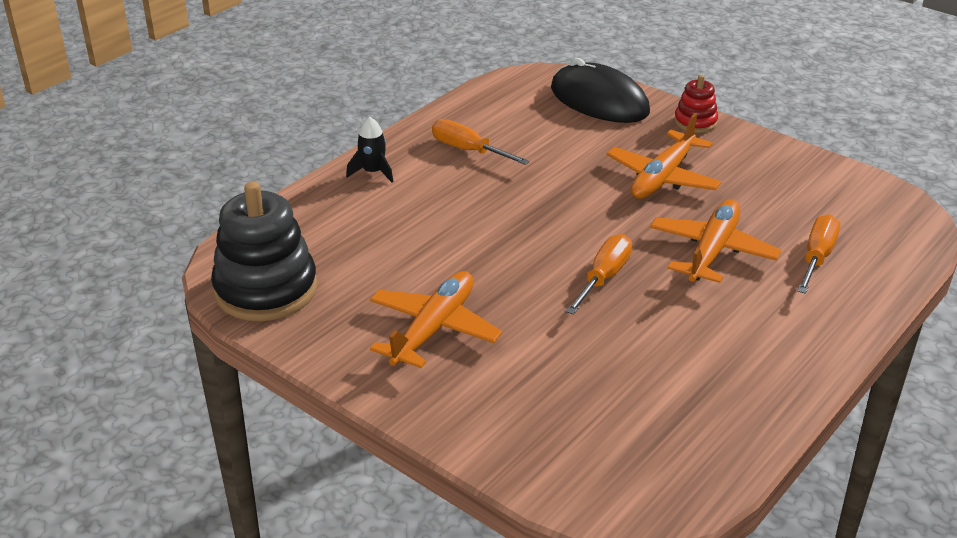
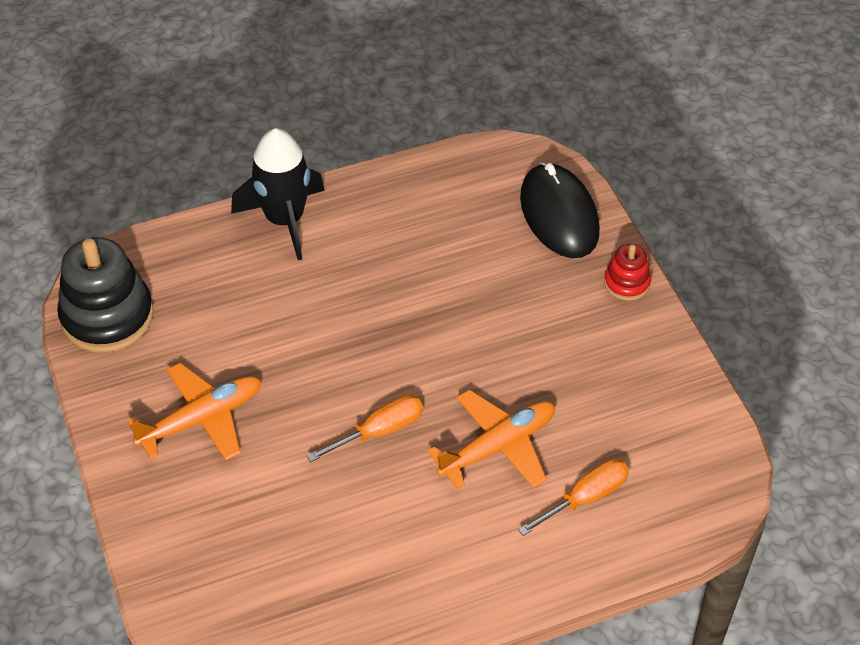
camera: 30 degrees right, 15 degrees up
black rocket [346,117,393,183] -> black rocket [231,128,325,260], size x2.04
orange screwdriver [432,119,530,165] -> none
orange plane [606,113,722,199] -> none

